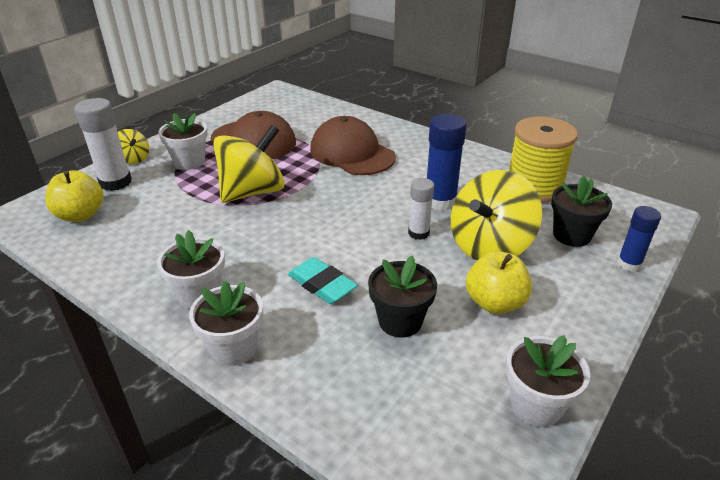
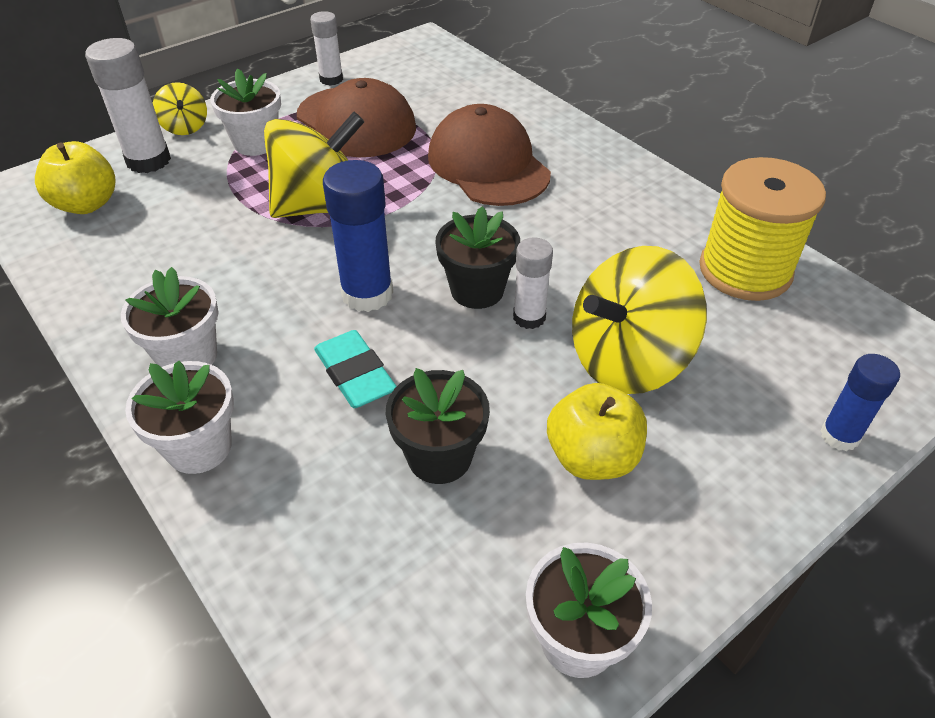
camera: 15 degrees right, 10 degrees up
blue glue stick [427,114,466,211] -> blue glue stick moved to [323,160,393,312]
black flower pot [551,176,612,247] -> black flower pot moved to [436,206,520,309]
none -> white glue stick [310,11,343,86]

